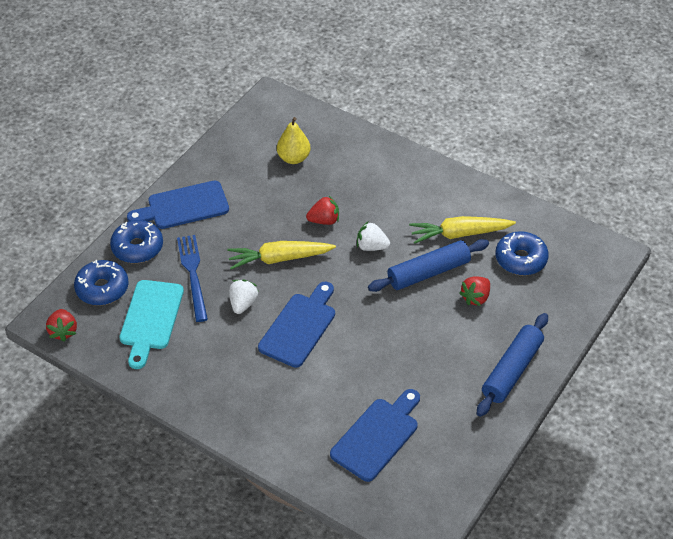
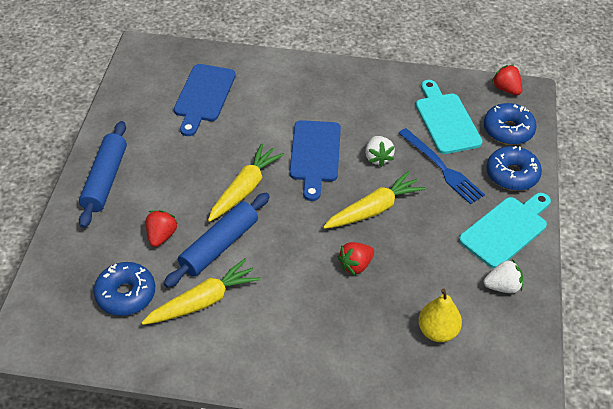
camera: 155 degrees right, 0 degrees up
blue cutting board [127,181,229,229] -> turquoise cutting board [459,193,551,268]
white strawberry [357,222,390,251] -> white strawberry moved to [484,259,523,293]
none -> yellow carrot [208,143,284,222]

